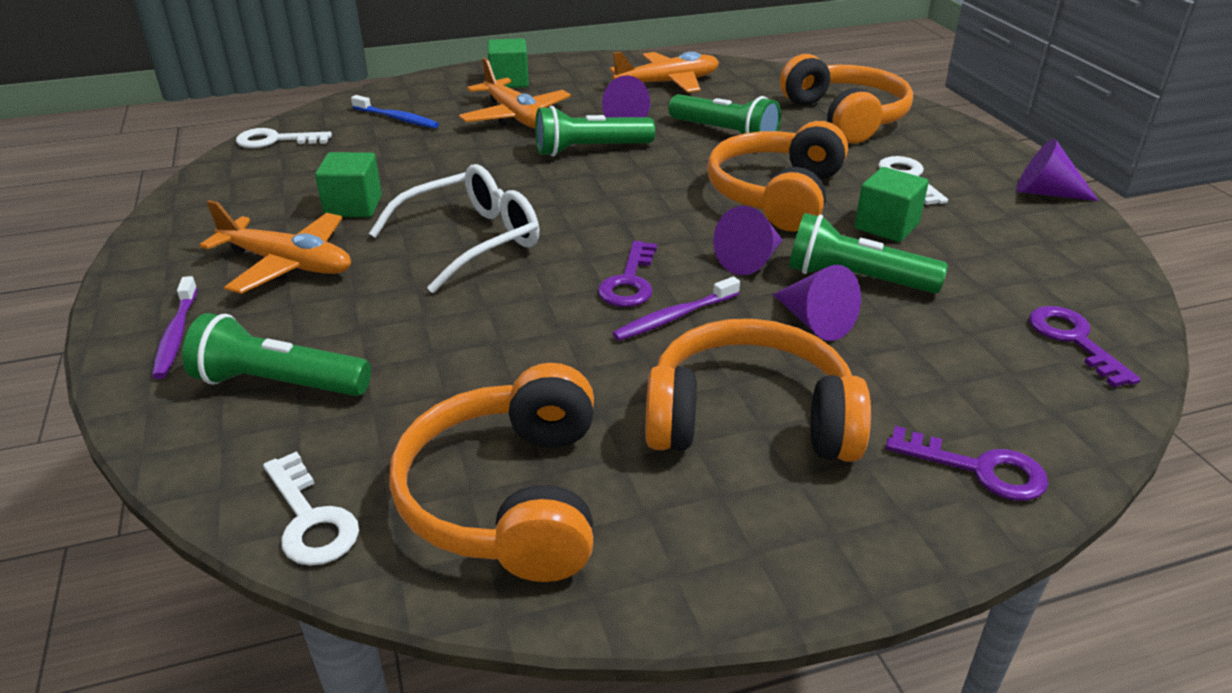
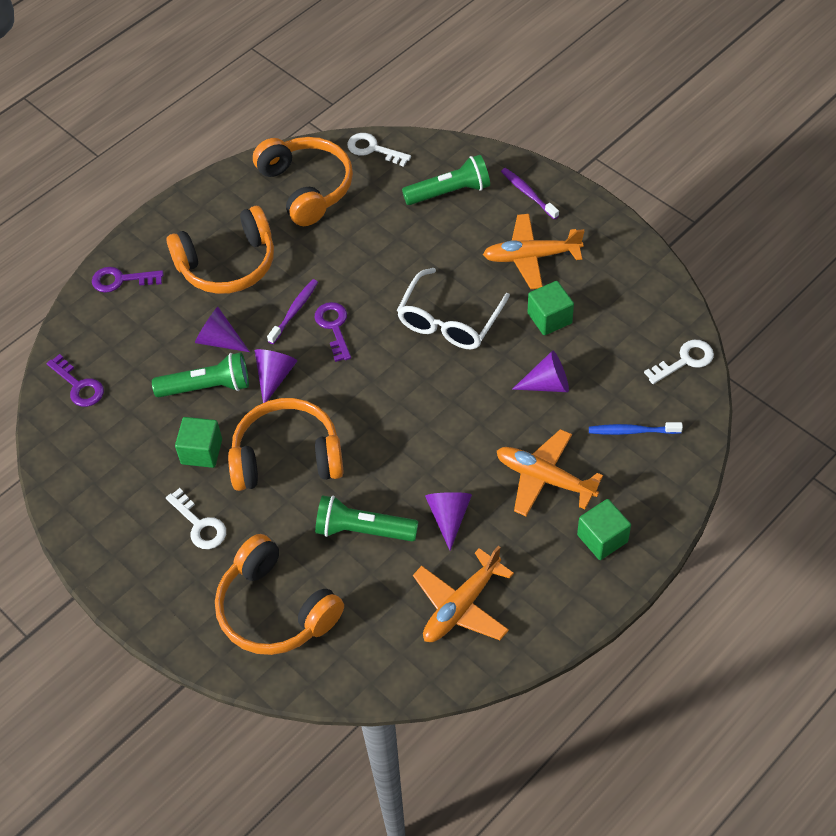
camera: 155 degrees right, 20 degrees up
green flashlight [535,106,655,156] -> none
orange headphones [707,121,848,232] -> orange headphones turned 90 degrees counterclockwise [228,398,344,491]
purple cone [1017,139,1099,201] -> purple cone moved to [512,350,569,392]

